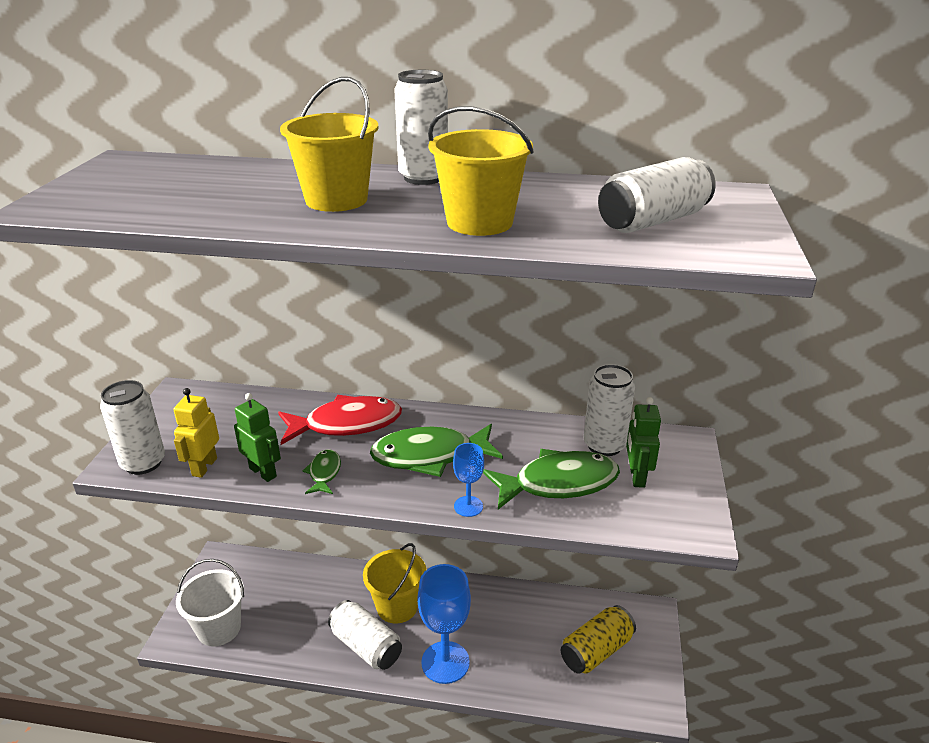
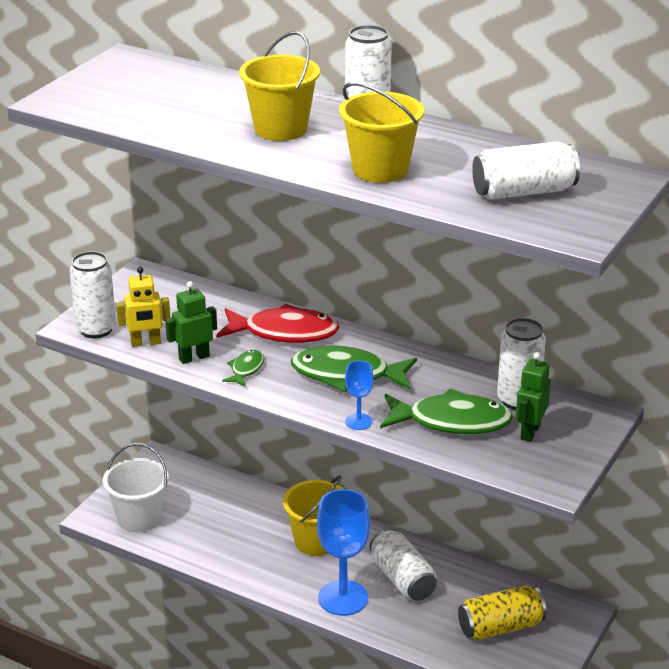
camera: 20 degrees right, 0 degrees up
yellow robot [174,388,219,478] -> yellow robot turned 135 degrees counterclockwise [116,267,170,347]
green robot [234,393,281,482] -> green robot turned 90 degrees counterclockwise [165,281,217,364]
white can [328,600,402,670] -> white can moved to [370,528,437,601]

